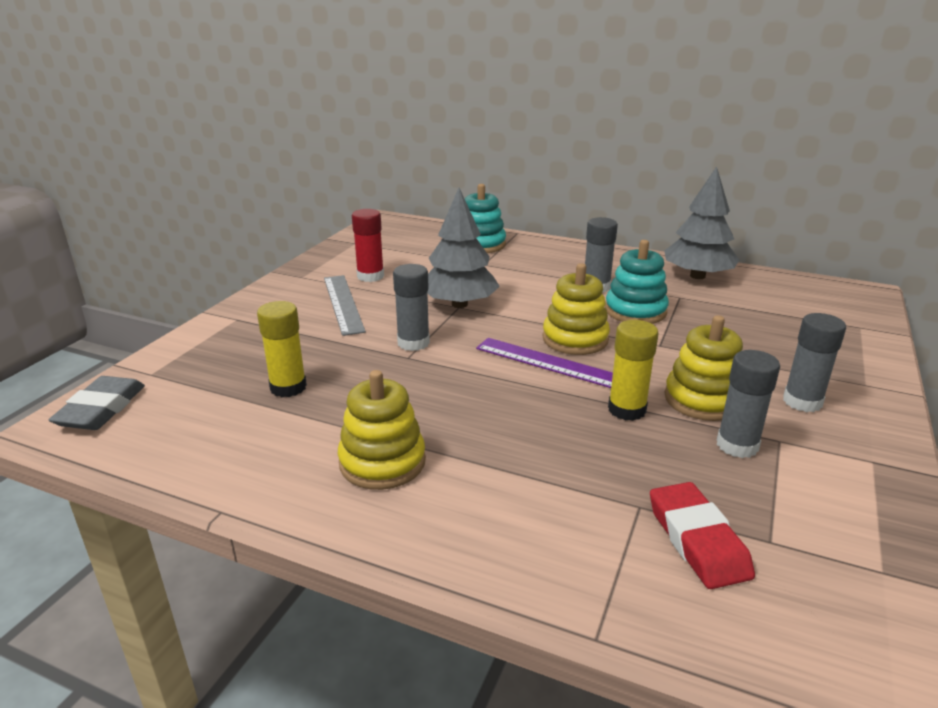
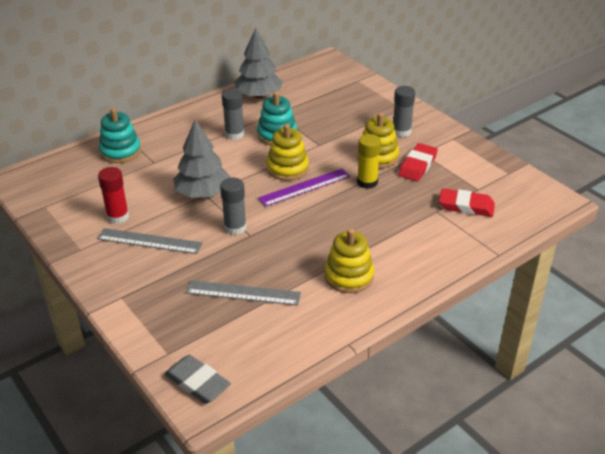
camera: 60 degrees left, 10 degrees up
yellow glue stick [257,301,307,397] -> grey ruler [186,280,301,306]
grey glue stick [717,350,780,458] -> red eraser [398,143,438,181]

